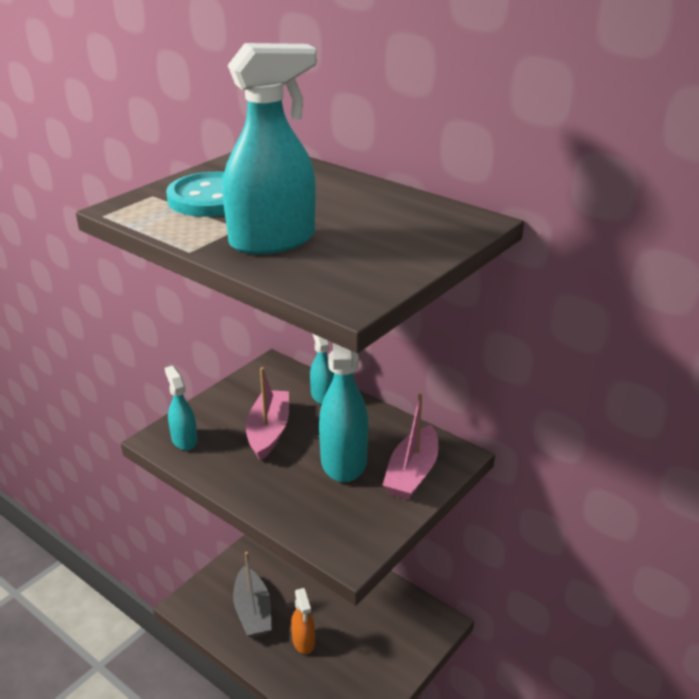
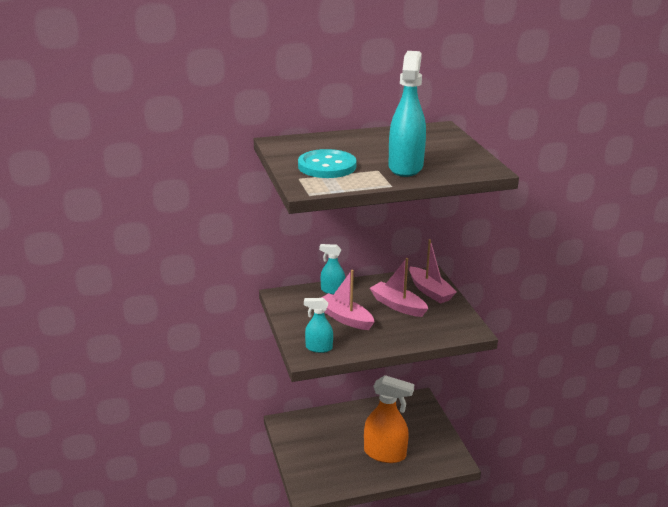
camera: 55 degrees left, 5 degrees down
grey boat [233,552,272,638] -> none
orange spray bottle [291,588,315,654] -> orange spray bottle [364,375,414,463], size x1.84
turquoise spray bottle [319,343,368,482] -> pink boat [370,258,428,317]

